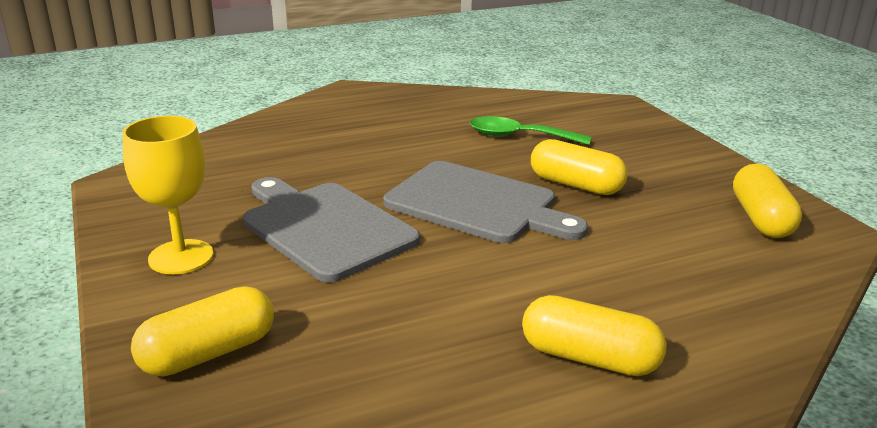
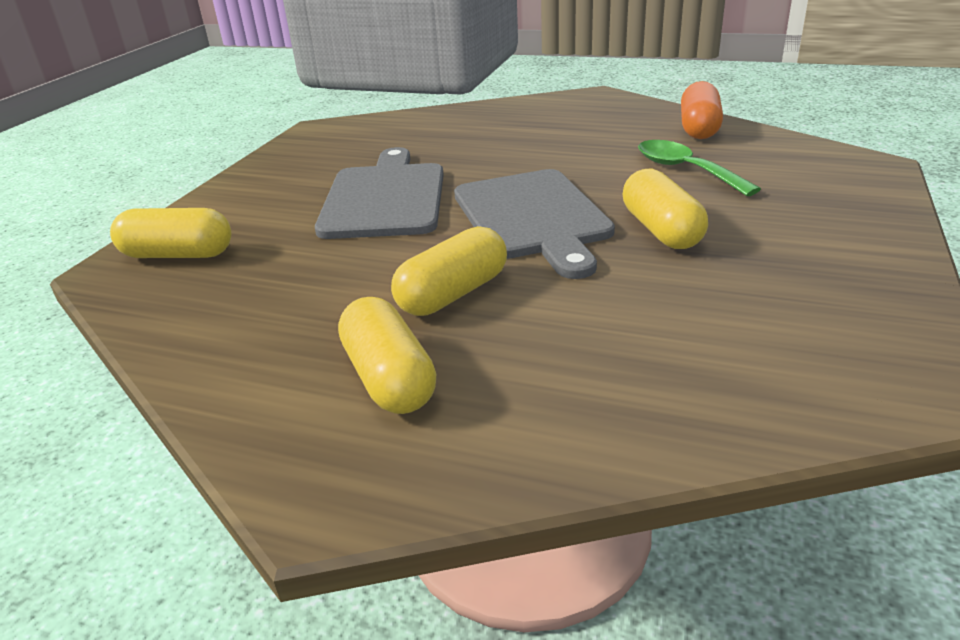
camera: 45 degrees right, 5 degrees up
yellow goblet [122,116,214,274] -> none
yellow capsule [733,164,802,238] -> yellow capsule moved to [391,226,507,316]
none -> orange capsule [681,81,723,139]

